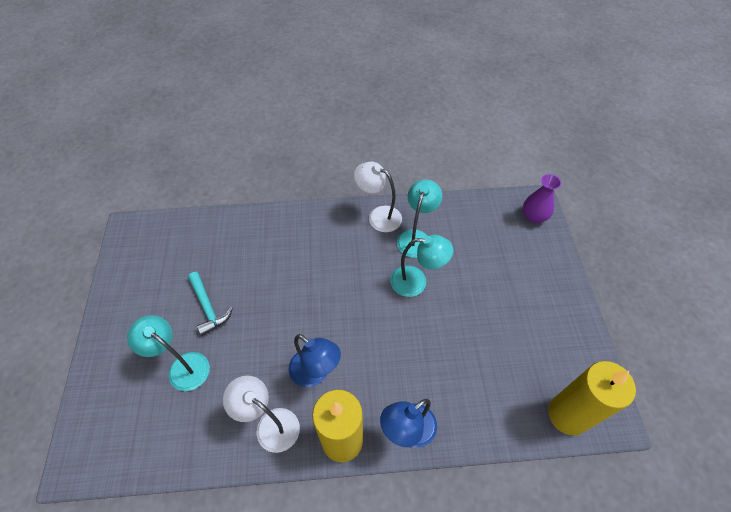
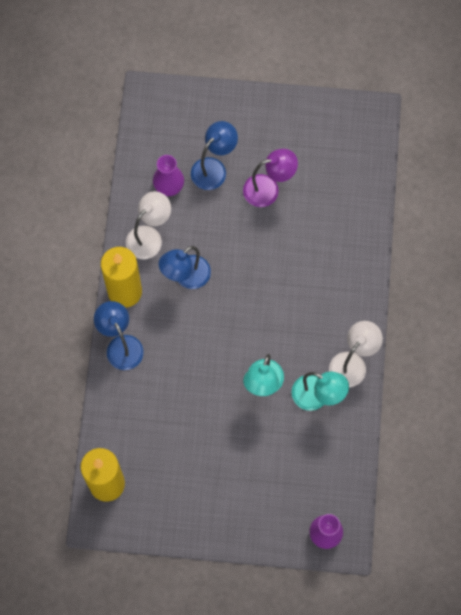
camera: 100 degrees right, 15 degrees up
turquoise lamp [127,315,210,391] -> blue lamp [191,121,238,190]
turquoise hammer [188,272,233,336] -> purple lamp [243,149,298,207]
none -> purple vase [153,155,184,196]

